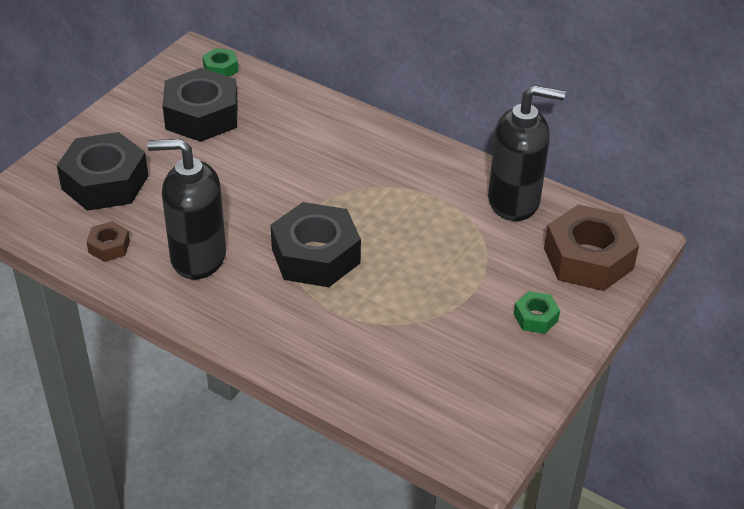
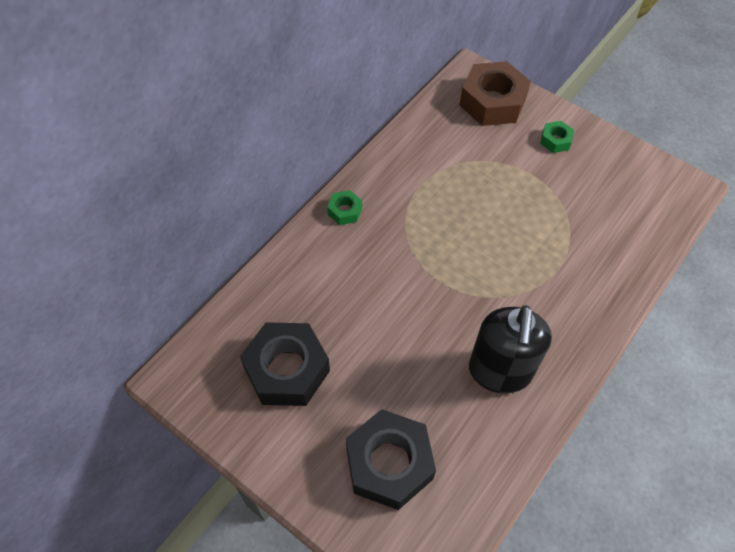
camera: 85 degrees left, 15 degrees up
brown nut [86,221,130,262] -> none
green nut [203,48,239,77] -> green nut moved to [327,190,362,225]
black nut [271,202,361,287] -> none
black soap dispenser [488,85,565,221] -> none

